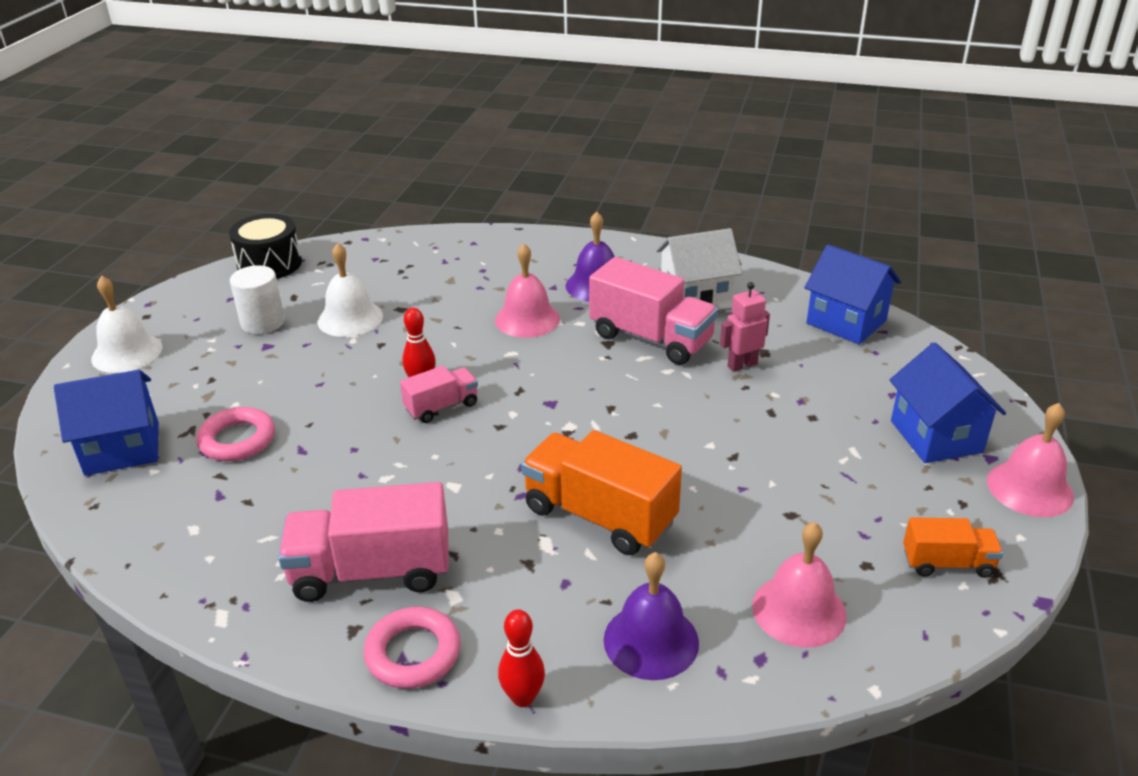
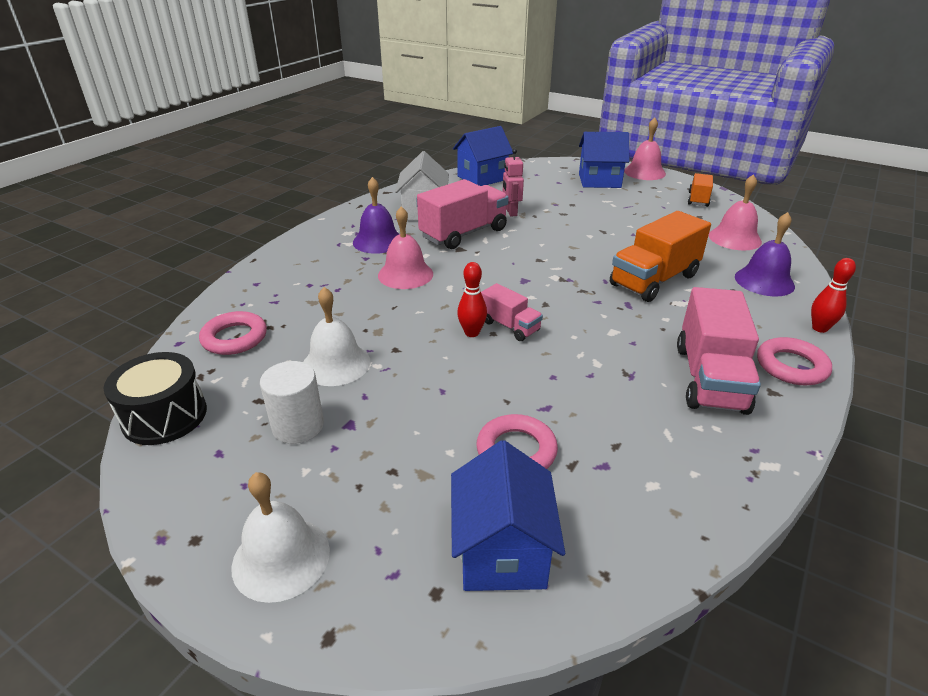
camera: 75 degrees left, 0 degrees up
pink truck [400,366,478,423] -> pink truck turned 150 degrees clockwise [481,283,543,341]
none -> pink ring [199,311,267,355]

